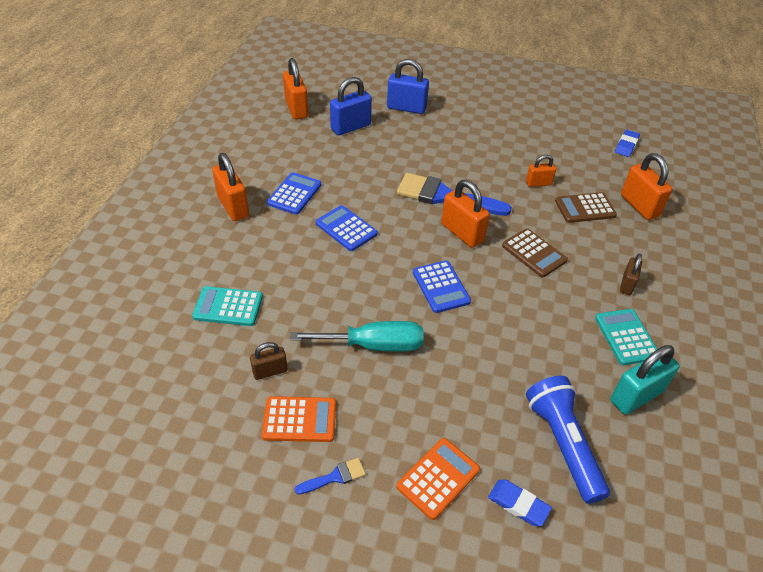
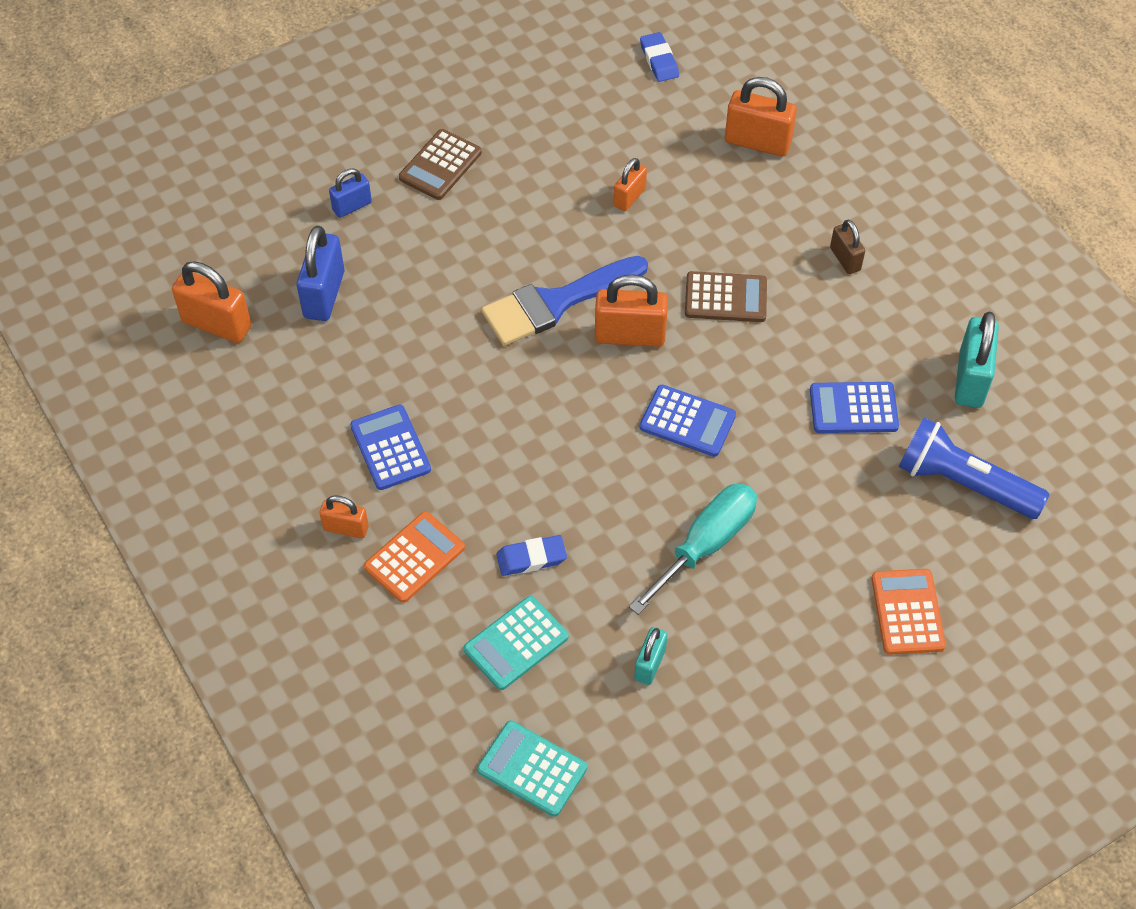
camera: 45 degrees left, 10 degrees up
orange padlock [212,153,249,221] -> orange padlock [319,495,369,539], size x0.59
brown padlock [250,342,287,380] -> turquoise padlock [634,627,667,685]
orange calculator [262,396,336,442] -> orange calculator moved to [364,511,465,603]
blue brush [295,458,366,494] -> none
blue calculator [316,205,378,251] -> blue calculator moved to [810,382,899,433]
blue padlock [387,59,429,114] -> blue padlock [329,168,372,218], size x0.59
blue eraser [488,480,552,526] -> blue eraser moved to [496,535,567,576]
brown calculator [555,192,617,223] -> brown calculator moved to [399,129,482,200]
turquoise calculator [595,309,657,365] -> turquoise calculator moved to [477,721,587,817]

